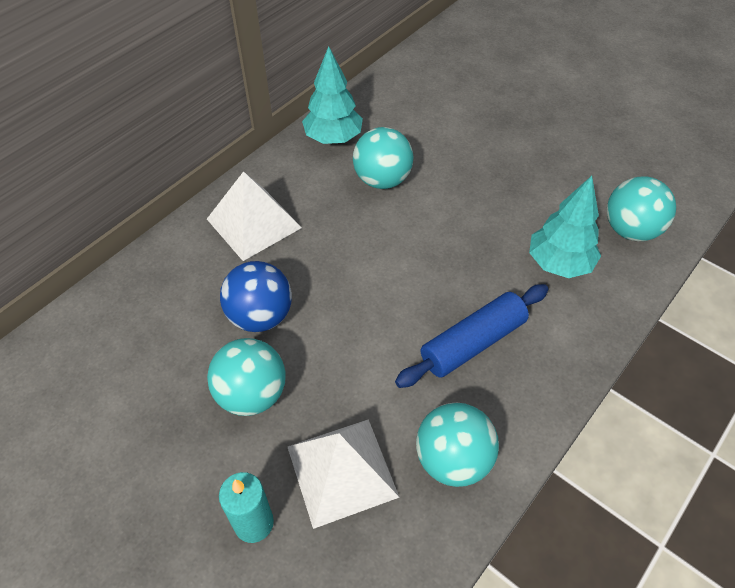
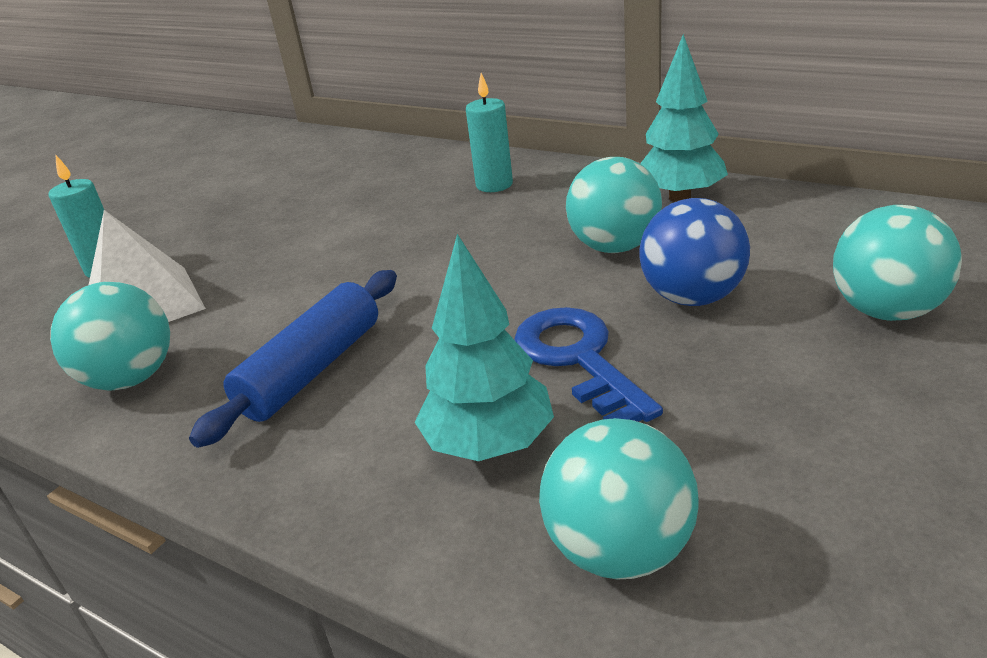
camera: 85 degrees right, 20 degrees down
white pyramid [207,171,302,261] -> turquoise candle [466,73,513,192]
turquoise ball [207,338,286,416] -> turquoise ball moved to [833,205,962,321]
blue ball [220,261,292,332] -> blue ball moved to [640,198,750,306]
blue rolling pin [395,284,548,388] -> blue rolling pin turned 75 degrees clockwise [189,270,397,448]
none -> blue key [514,307,663,422]

